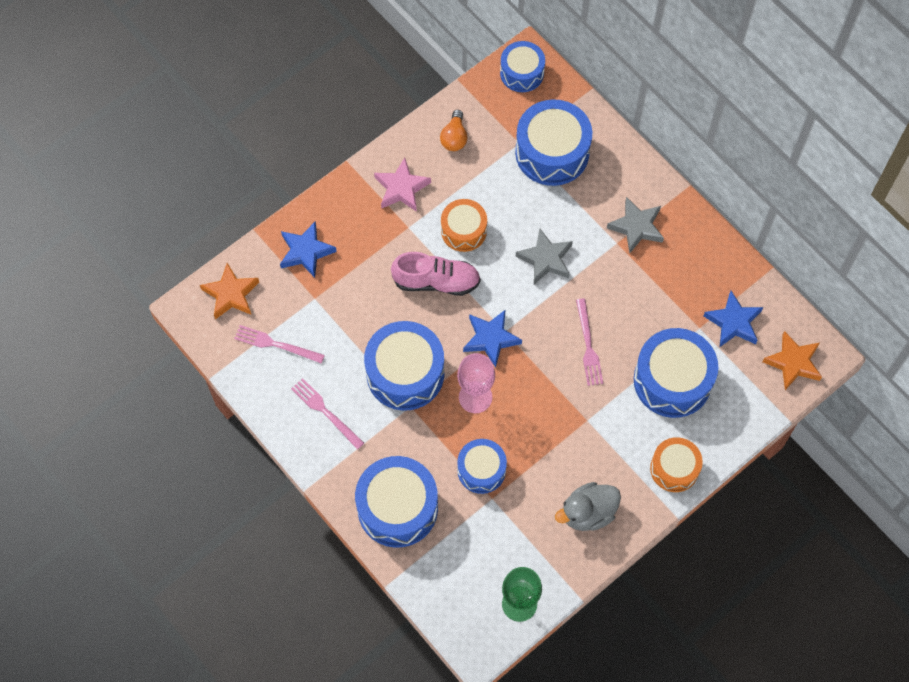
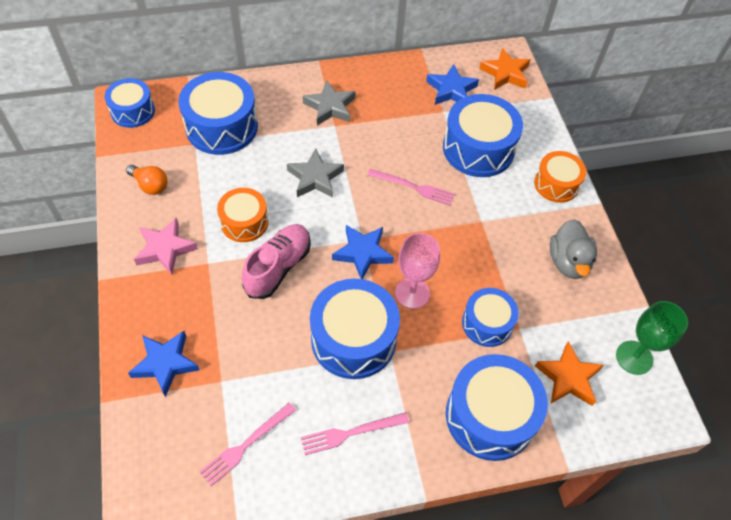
camera: 65 degrees left, 10 degrees down
orange star [200,263,259,319] -> orange star moved to [535,341,604,406]

